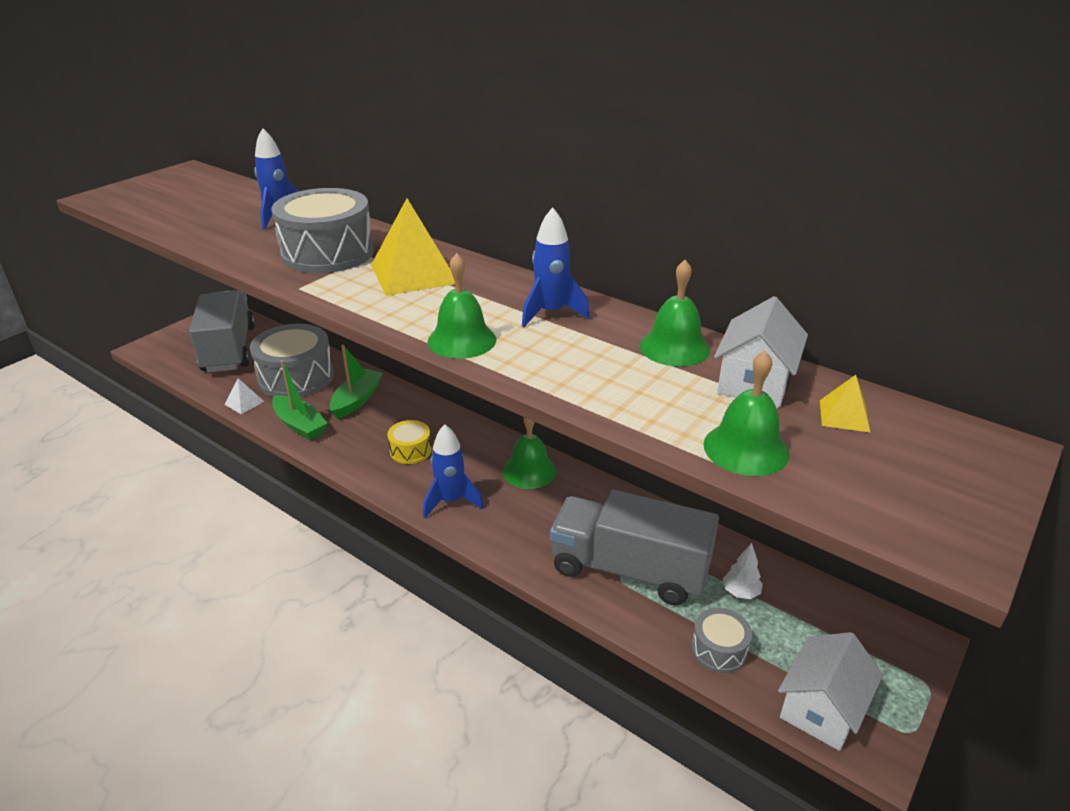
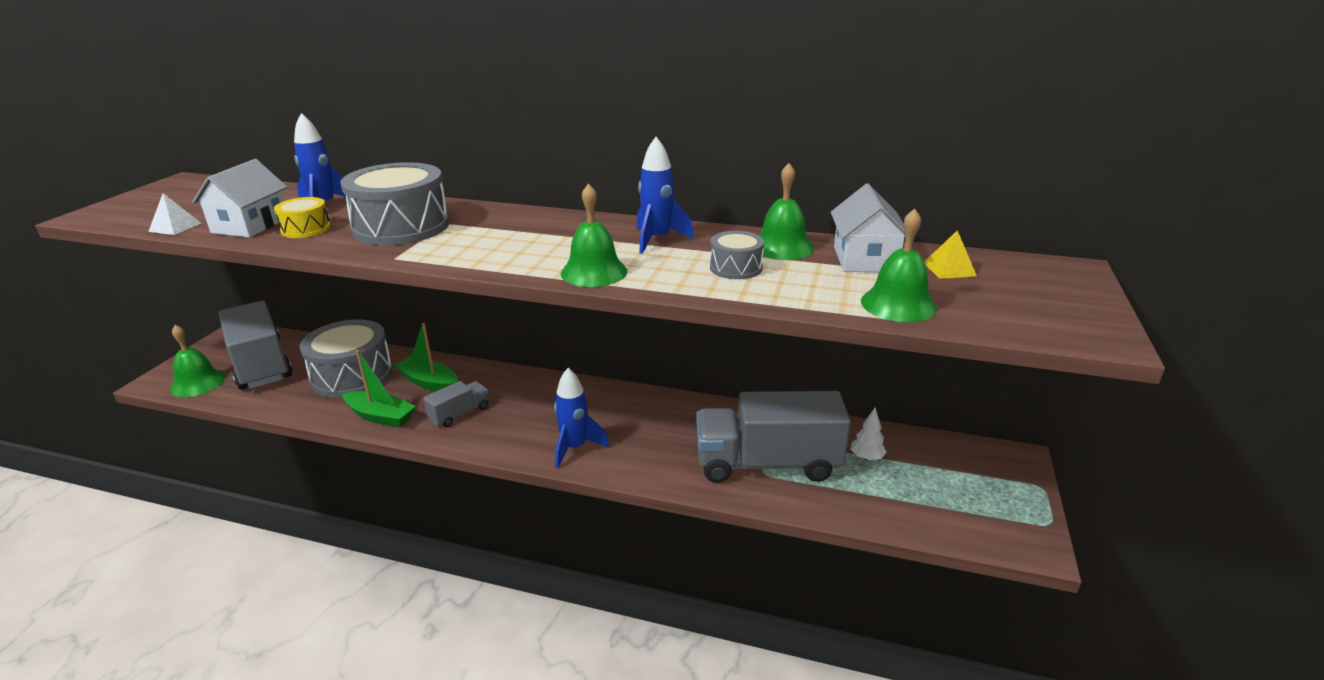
camera: 20 degrees left, 5 degrees down
white pyramid [224,378,264,414] -> white pyramid moved to [148,193,201,235]
green boat [329,345,383,419] -> green boat turned 60 degrees counterclockwise [394,323,458,392]
yellow pyramid [371,198,455,296] -> none
yellow drum [387,420,432,464] -> yellow drum moved to [274,197,331,238]
green bell [503,417,557,489] -> green bell moved to [170,325,225,397]
grey drum [691,608,752,673] -> grey drum moved to [710,231,764,279]
white house [778,632,883,751] -> white house moved to [192,159,287,238]
none -> grey truck [423,381,489,427]

